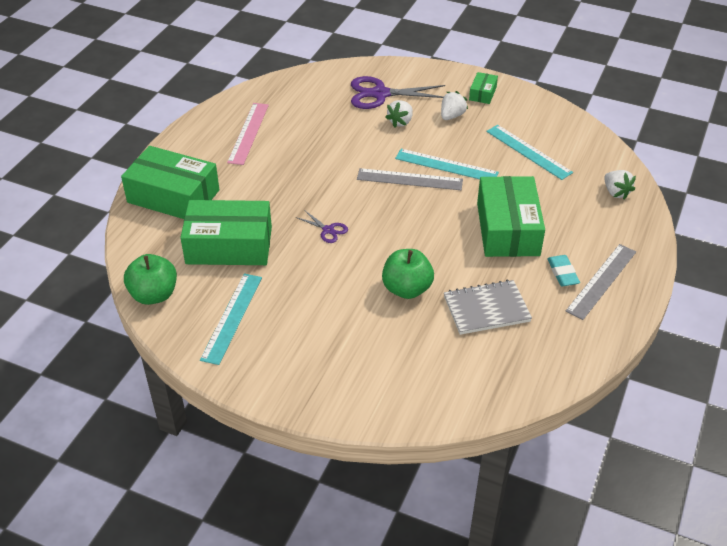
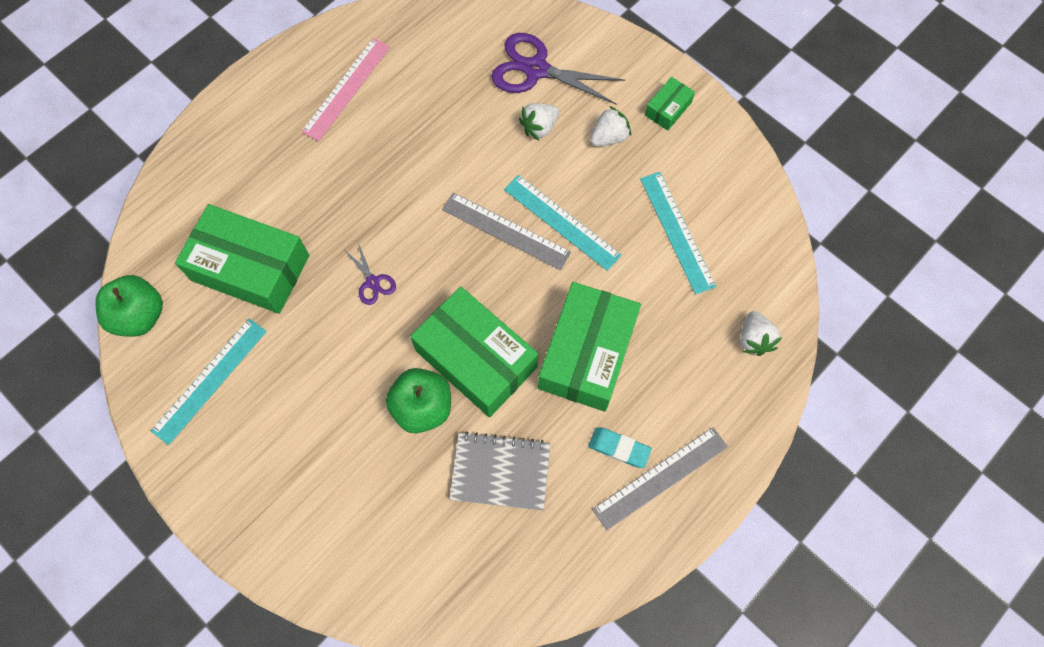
camera: 20 degrees right, 25 degrees up
green box [121,146,220,219] -> green box moved to [410,286,538,417]
turquoise eraser [547,255,580,286] -> turquoise eraser turned 75 degrees counterclockwise [588,427,652,468]

